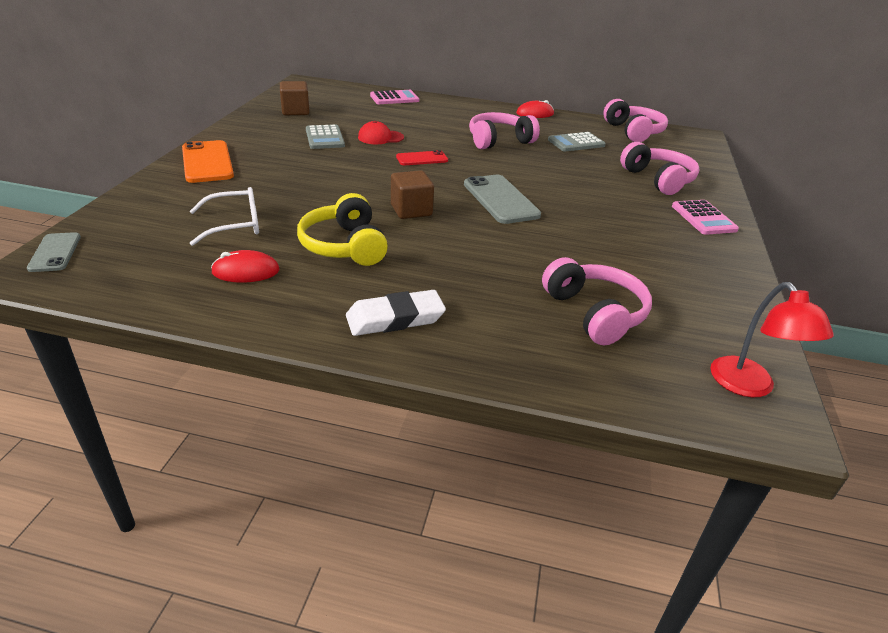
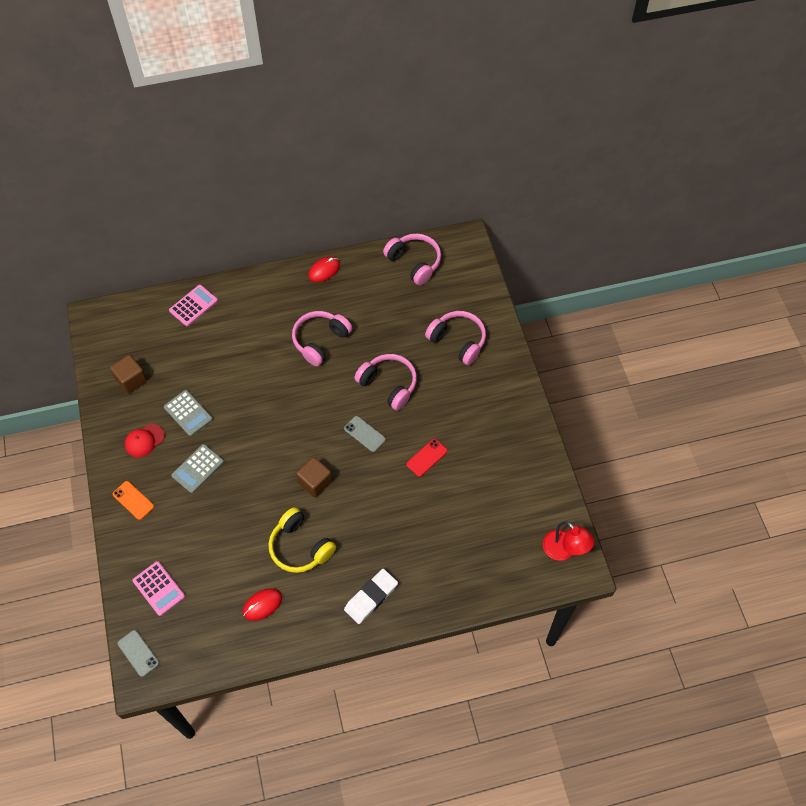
camera: 25 degrees left, 25 degrees up
orange phone [182,140,234,183] -> orange phone [113,481,154,520], size x0.59
white glasses [190,187,259,246] -> none
red cap [358,121,404,144] -> red cap moved to [125,424,165,457]
red phone [396,150,448,165] -> red phone moved to [406,439,448,477]
grey phone [464,175,541,224] -> grey phone [344,416,386,452], size x0.59
pink headphones [542,257,652,345] -> pink headphones moved to [354,354,417,411]
grey calculator [548,132,606,151] -> grey calculator moved to [171,444,224,493]
pink calculator [672,200,739,235] -> pink calculator moved to [132,561,185,616]

